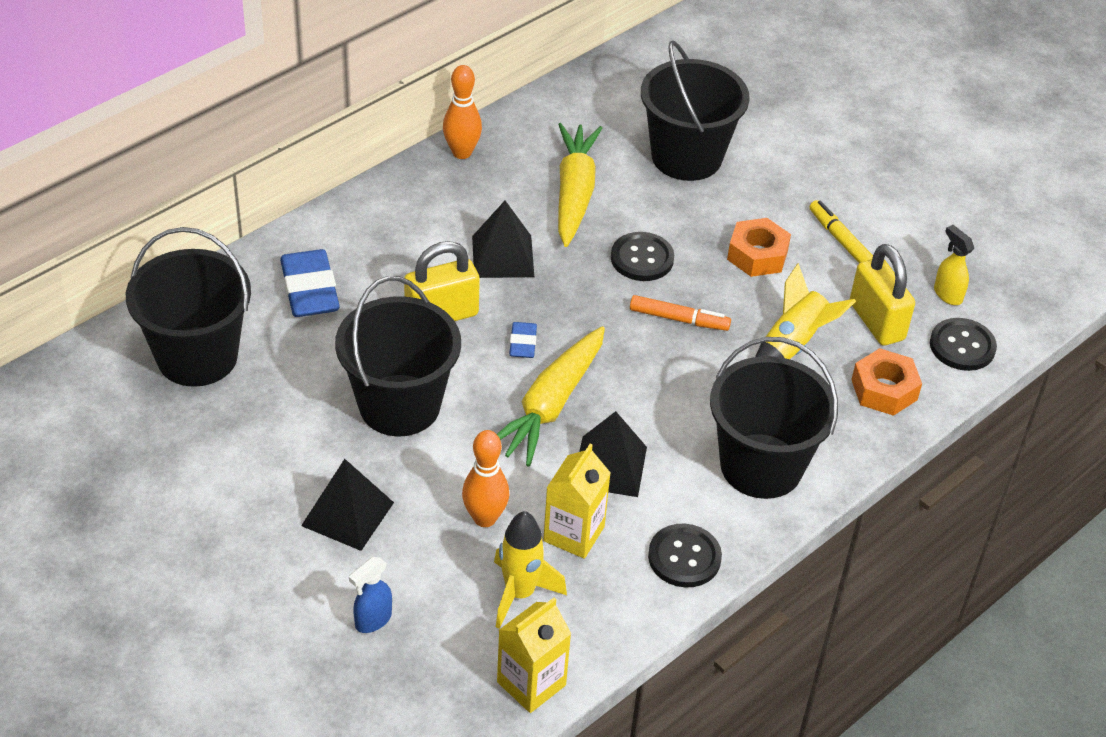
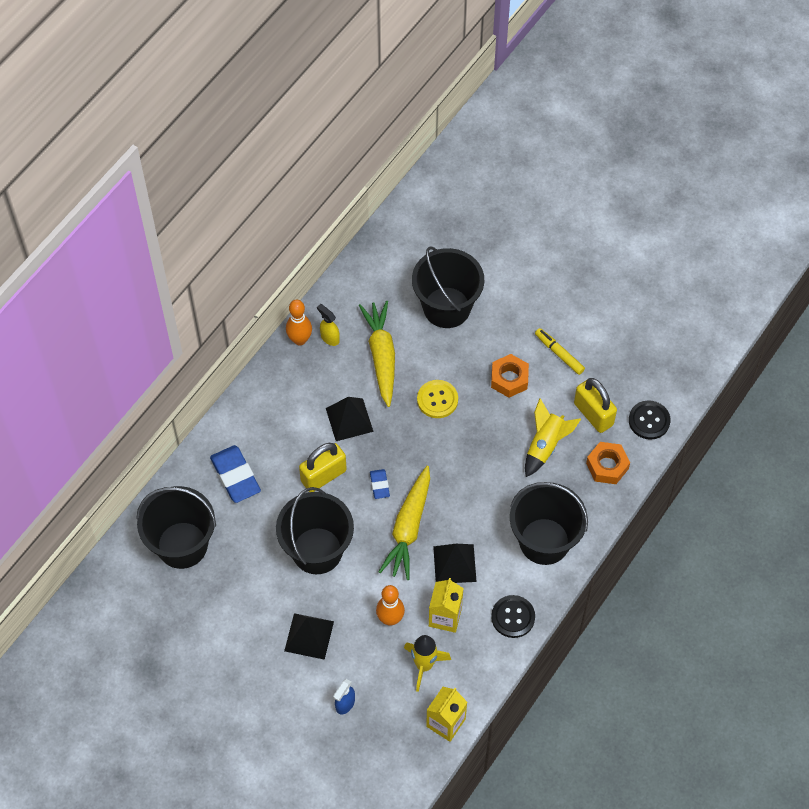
camera: 10 degrees left, 15 degrees up
black button [611,232,674,281] -> yellow button [417,380,458,418]
orange marker [630,295,731,331] -> none
yellow spray bottle [934,225,974,305] -> yellow spray bottle moved to [317,304,340,346]

